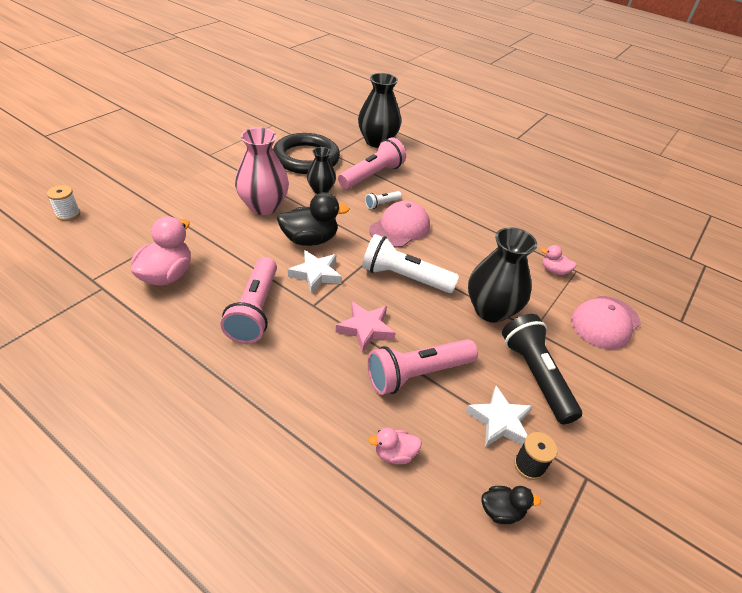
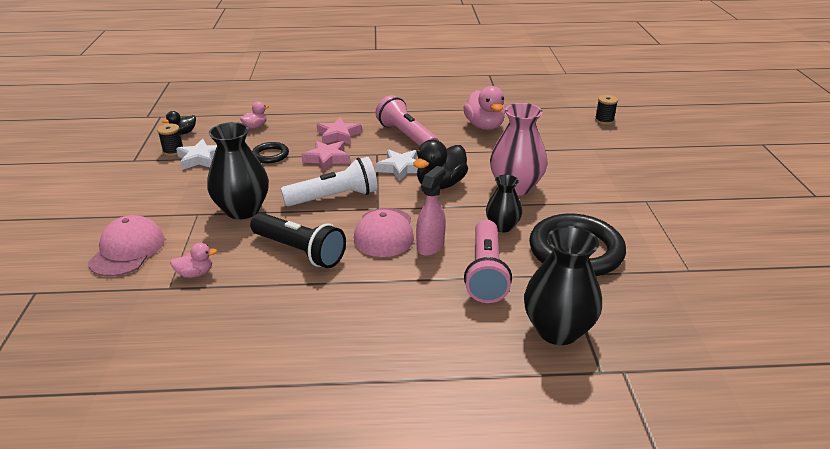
camera: 145 degrees right, 10 degrees down
white spool [47,185,80,221] -> black spool [595,95,618,125]
white flashlight [365,191,402,209] -> pink spray bottle [416,166,446,256]
pink flashlight [367,339,478,395] -> black ring [252,142,289,163]
black flashlight [502,314,582,424] -> black flashlight moved to [250,213,346,268]
none -> pink star [317,117,362,145]

